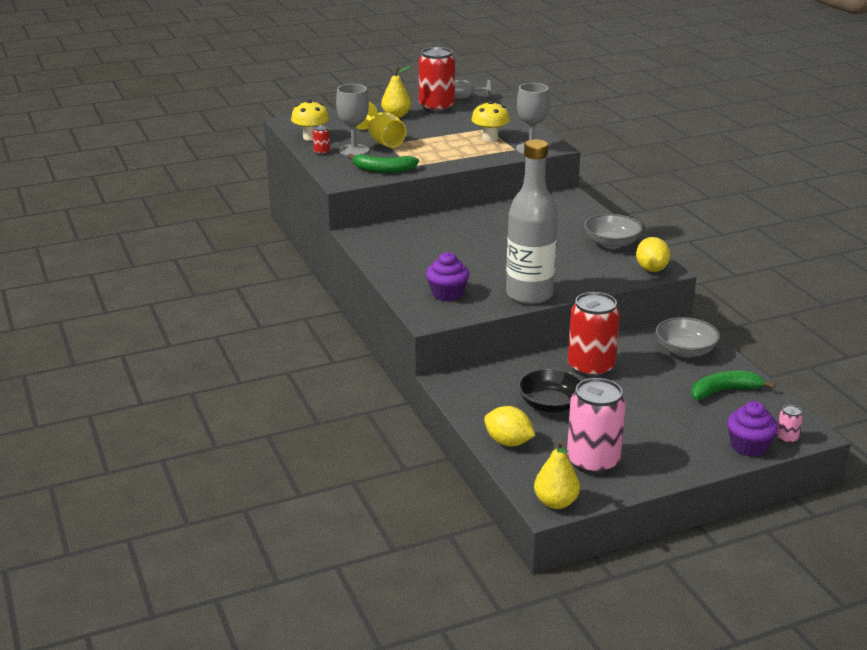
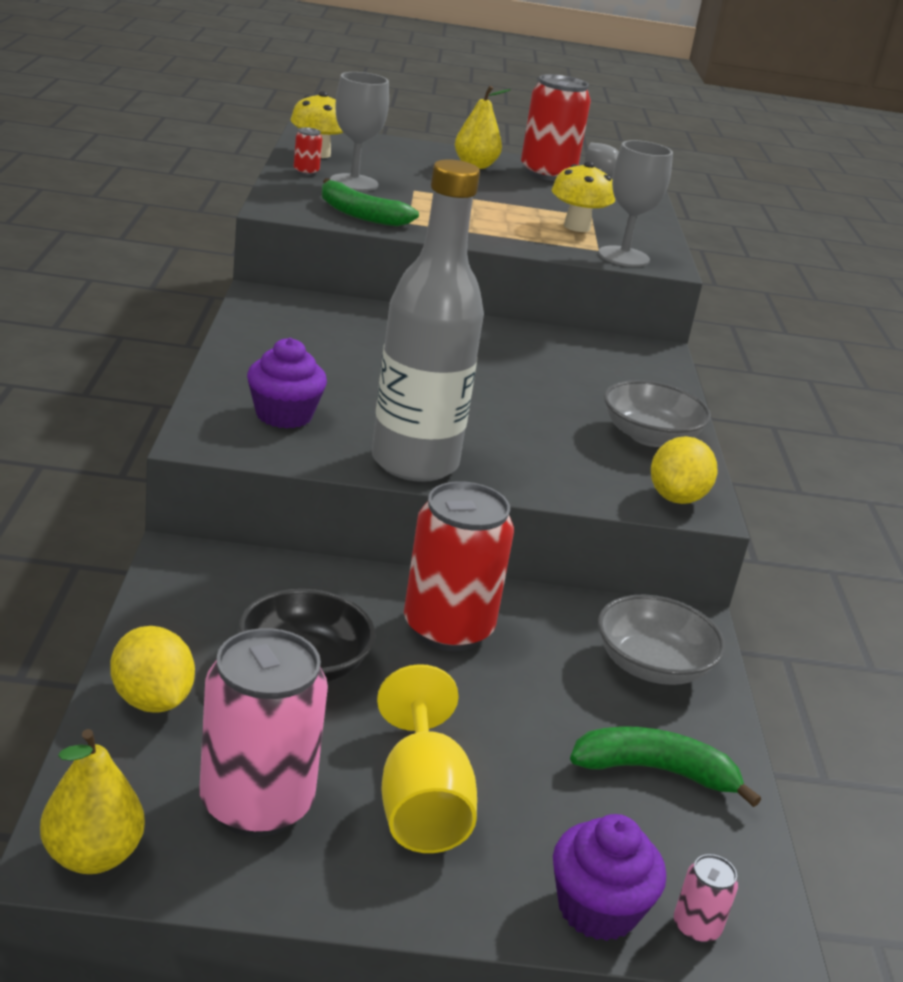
camera: 20 degrees right, 0 degrees up
yellow goblet [356,102,406,148] -> yellow goblet moved to [377,664,477,853]

